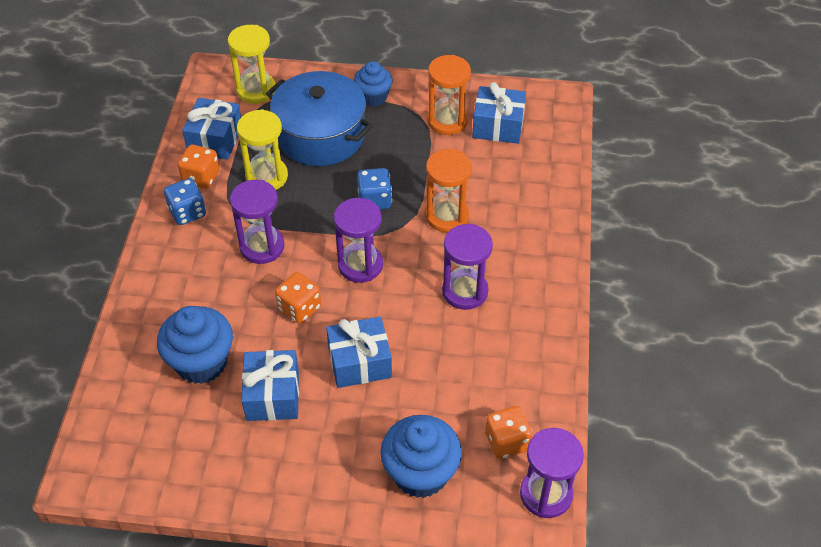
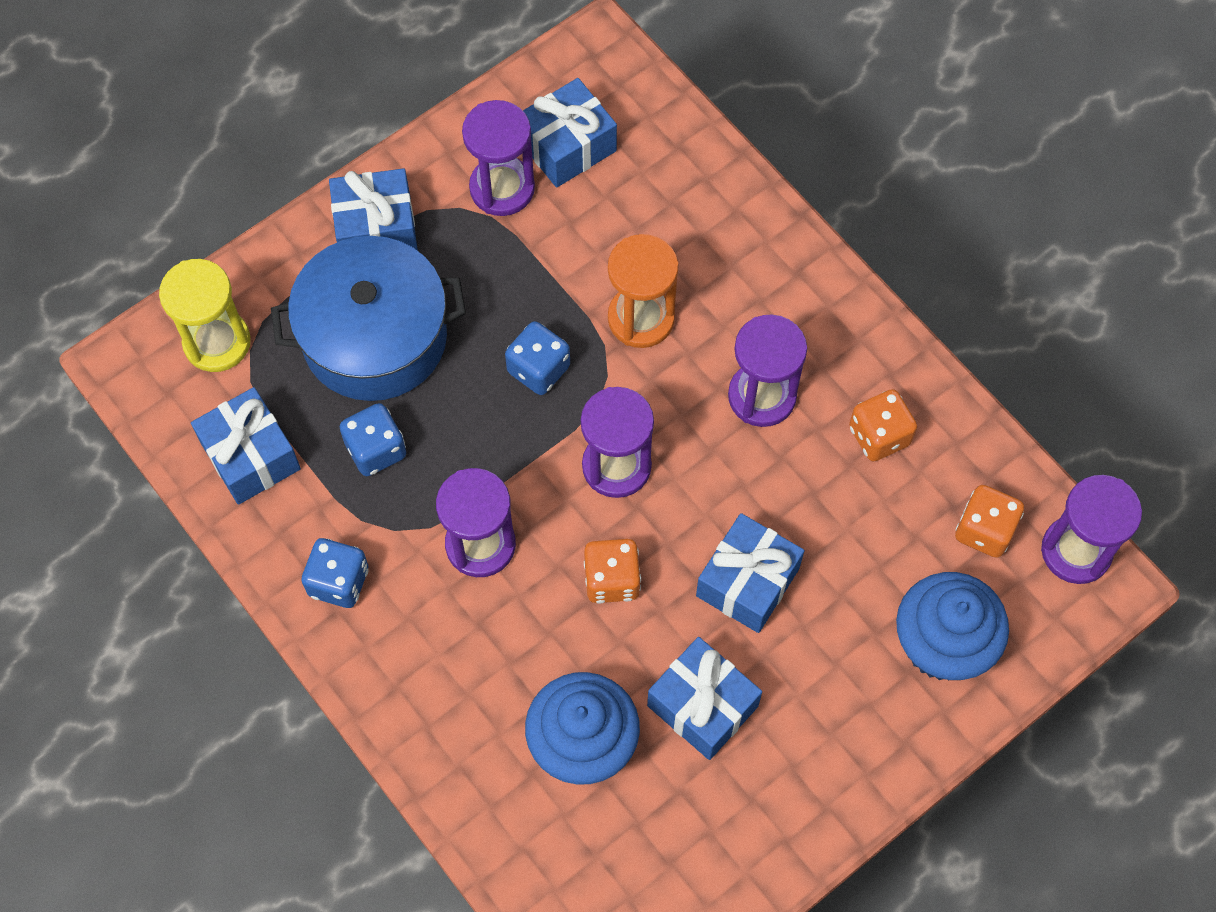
camera: 45 degrees left, 15 degrees up
orange dice [178,144,220,189] -> orange dice moved to [849,389,917,462]
yellow hourglass [237,109,288,190] -> blue dice [340,403,406,476]
blue cupcake [354,61,392,106] -> blue gift [329,168,418,251]
orange hourglass [427,55,471,135] -> purple hourglass [462,100,535,216]

